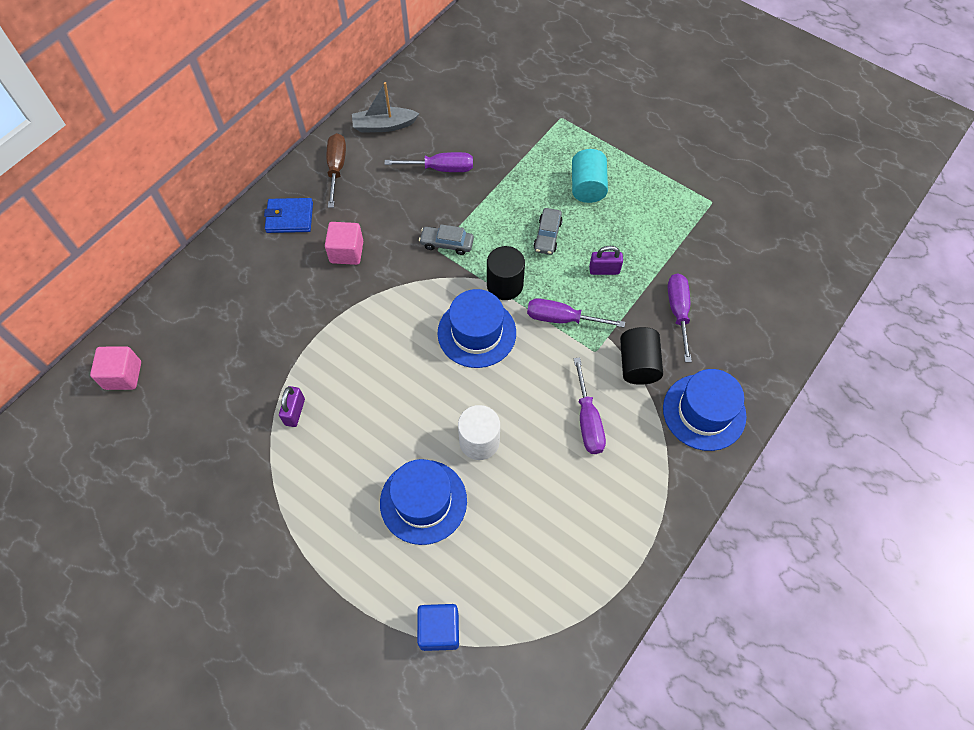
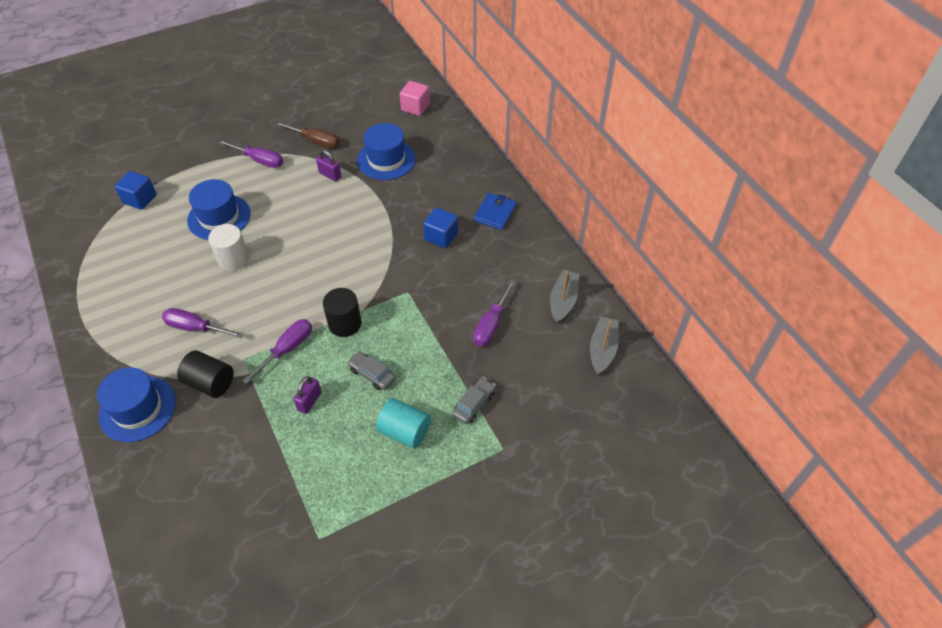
camera: 115 degrees right, 10 degrees down
pink cube [325,222,363,265] -> blue cube [423,207,458,248]
brown screwdriver [327,133,346,208] -> brown screwdriver moved to [275,122,340,149]
grey car [419,224,474,255] -> grey car moved to [452,377,496,424]
blue hat [437,289,516,368] -> blue hat moved to [357,123,416,180]
purple screwdriver [668,273,692,362] -> purple screwdriver moved to [219,140,283,168]
none -> grey boat [590,317,619,375]

